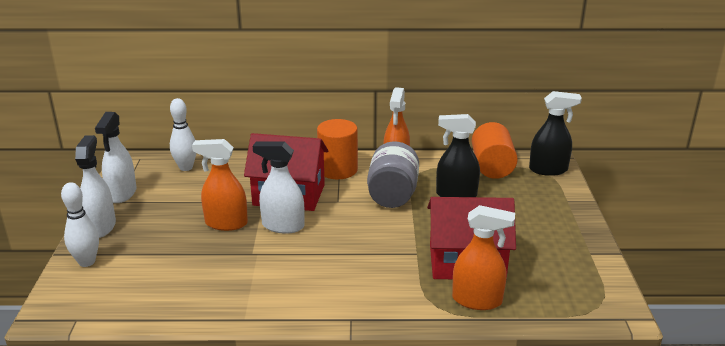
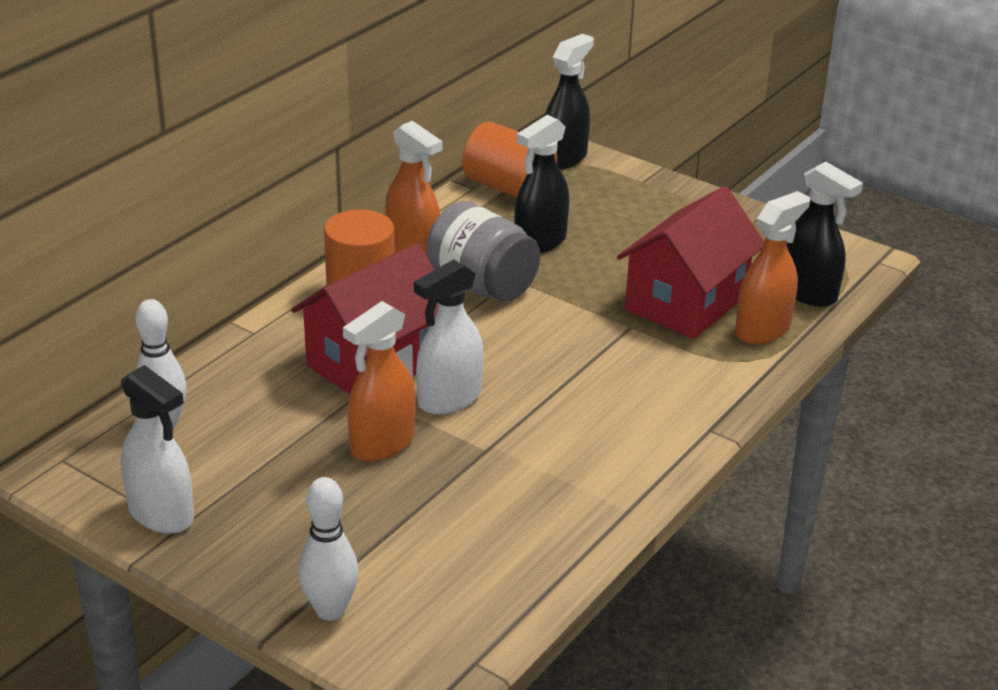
camera: 55 degrees left, 5 degrees up
white spray bottle [75,135,116,238] -> none
none -> black spray bottle [786,161,863,307]

